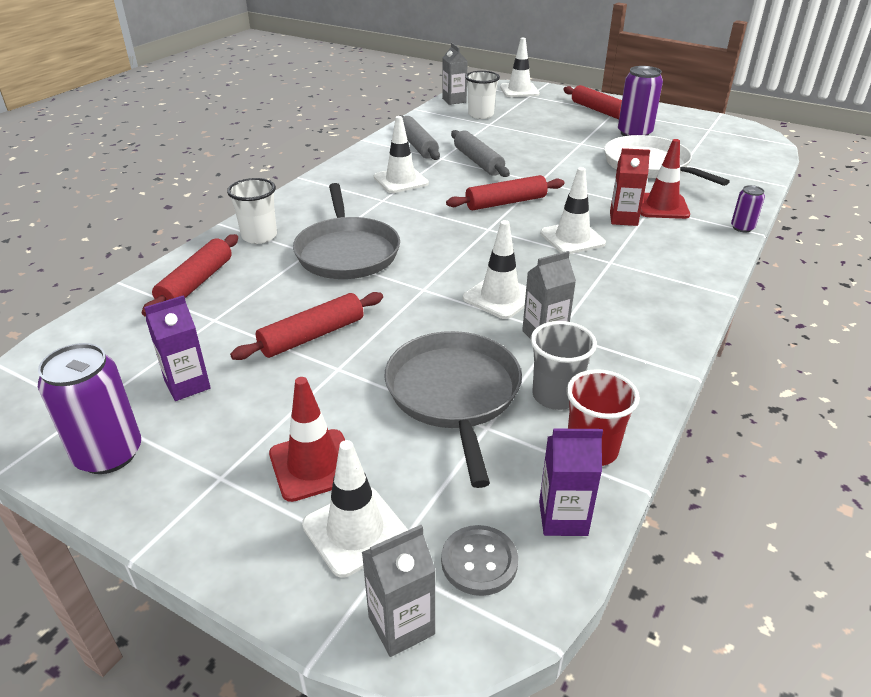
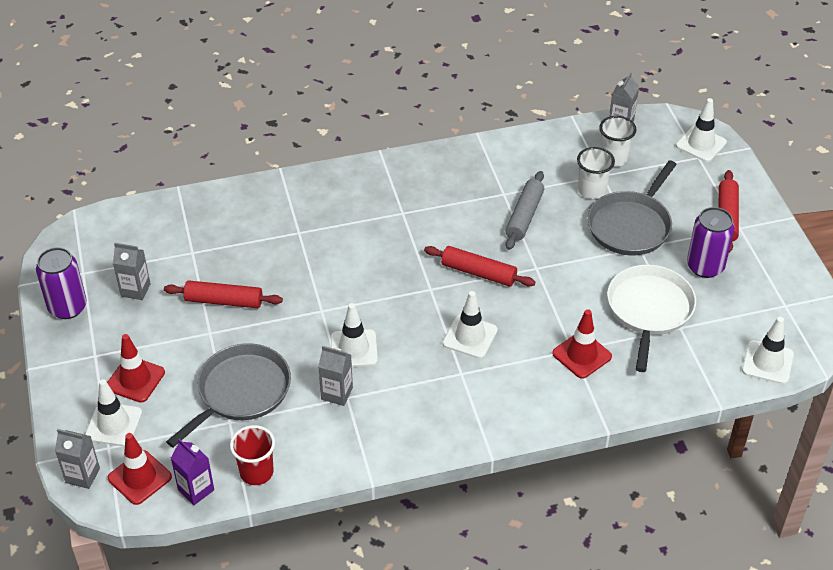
camera: 45 degrees right, 10 degrees up
red rolling pin [142,234,238,316] -> none
purple carton [144,295,211,401] -> grey carton [113,243,151,300]
white cup [227,178,277,244] -> white cup moved to [577,147,615,199]
grey pan [293,183,400,279] -> grey pan moved to [588,160,677,256]
white traffic cone [374,116,429,193] -> white traffic cone moved to [742,317,794,384]
grey rolling pin [400,115,440,160] -> none
grey button [441,525,518,596] -> red traffic cone [108,433,172,505]
grey cup [531,321,597,410] -> none
red carton [610,148,650,226] -> none
purple can [731,185,765,233] -> none

